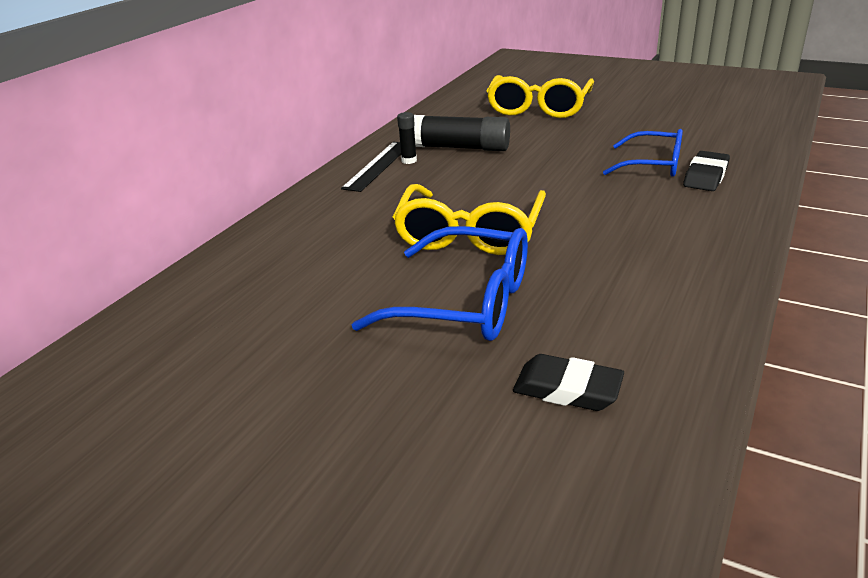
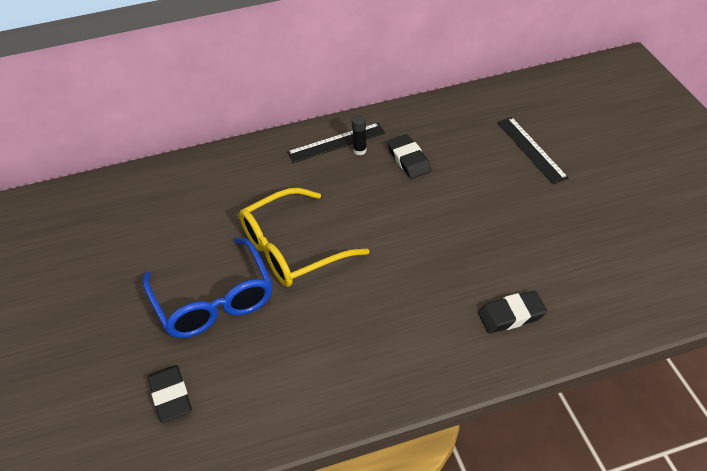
camera: 45 degrees right, 15 degrees up
black glue stick [414,115,510,151] -> black eraser [387,134,431,179]
yellow glasses [487,75,594,118] -> black ruler [497,117,569,184]
blue glasses [603,129,683,177] -> none

